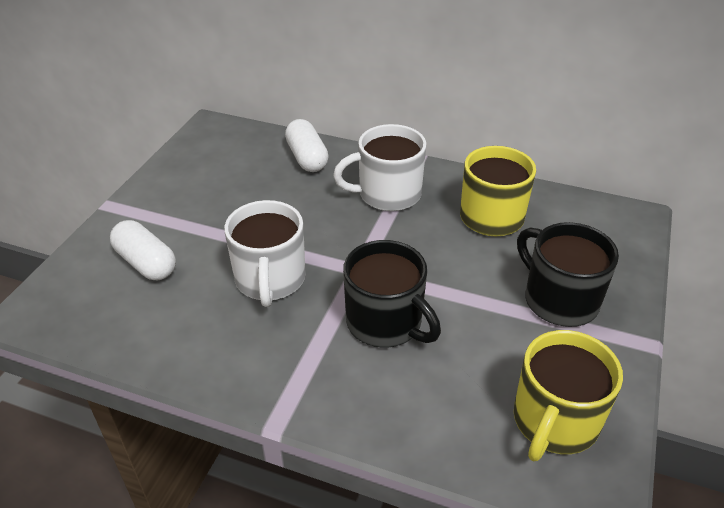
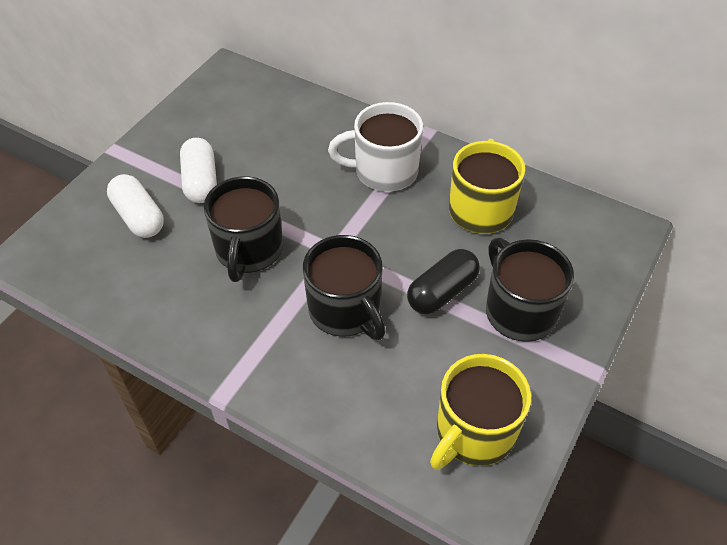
camera: 10 degrees right, 10 degrees up
white mug [224,200,306,307] -> black mug [204,176,283,282]
white capsule [285,119,329,172] -> white capsule moved to [180,138,217,203]
none -> black capsule [407,249,480,314]

